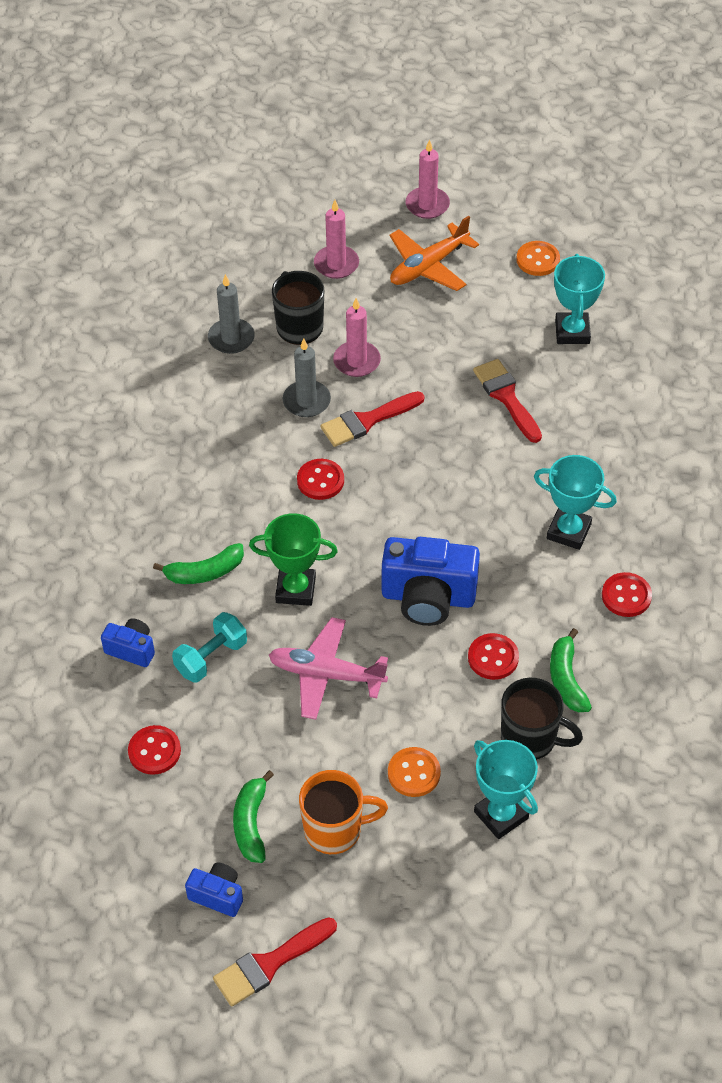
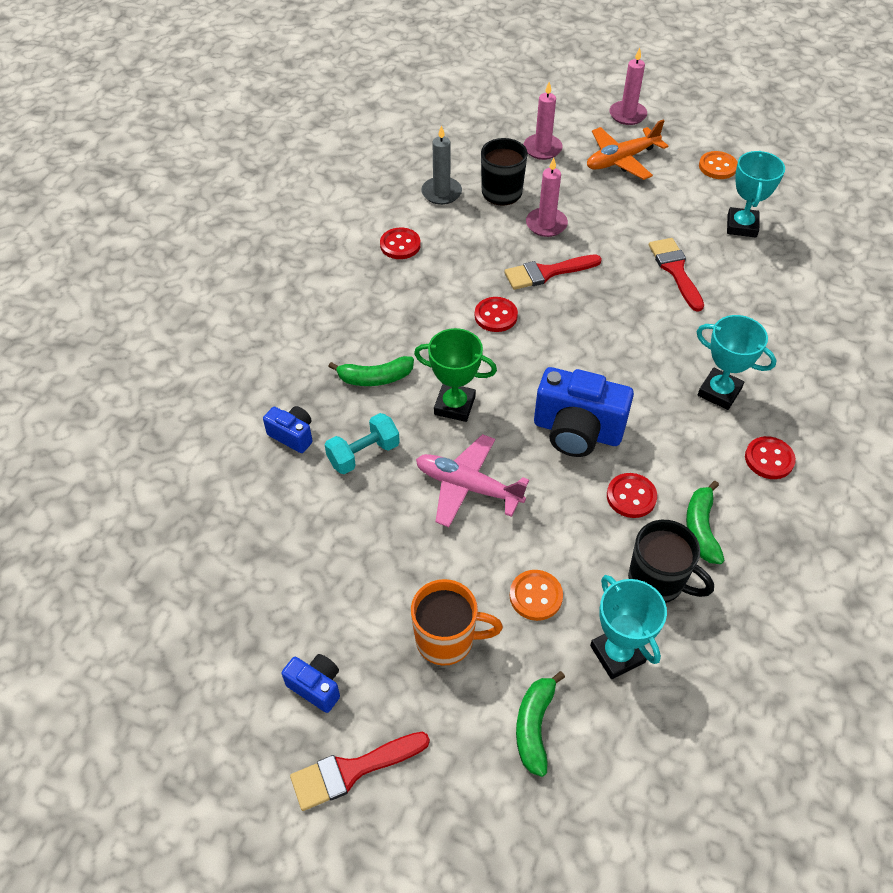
camera: 10 degrees right, 0 degrees up
red button [128,725,181,775] -> red button moved to [380,228,421,259]
green banana [233,770,274,863] -> green banana moved to [516,671,565,777]
grey candle [283,338,331,417] -> none

